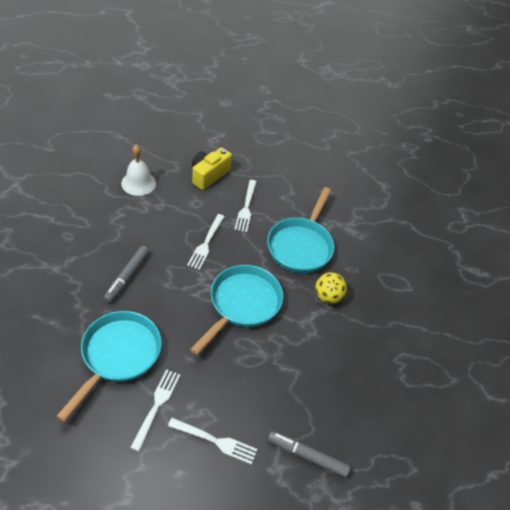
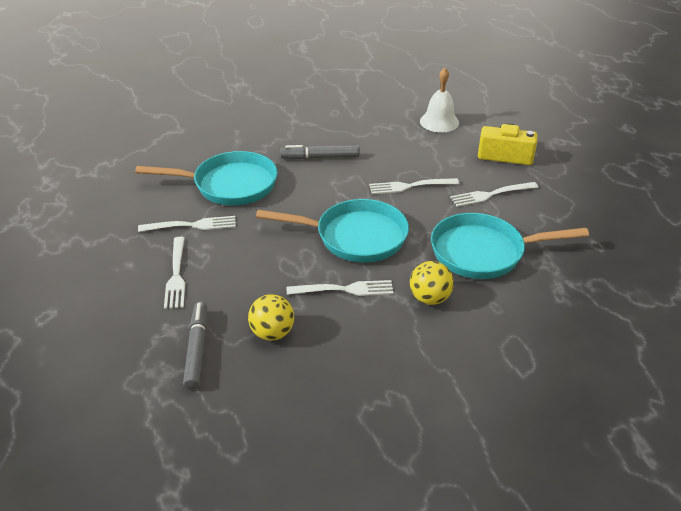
camera: 70 degrees right, 10 degrees down
none -> yellow ball [248,294,294,341]
none -> white fork [287,280,393,296]

